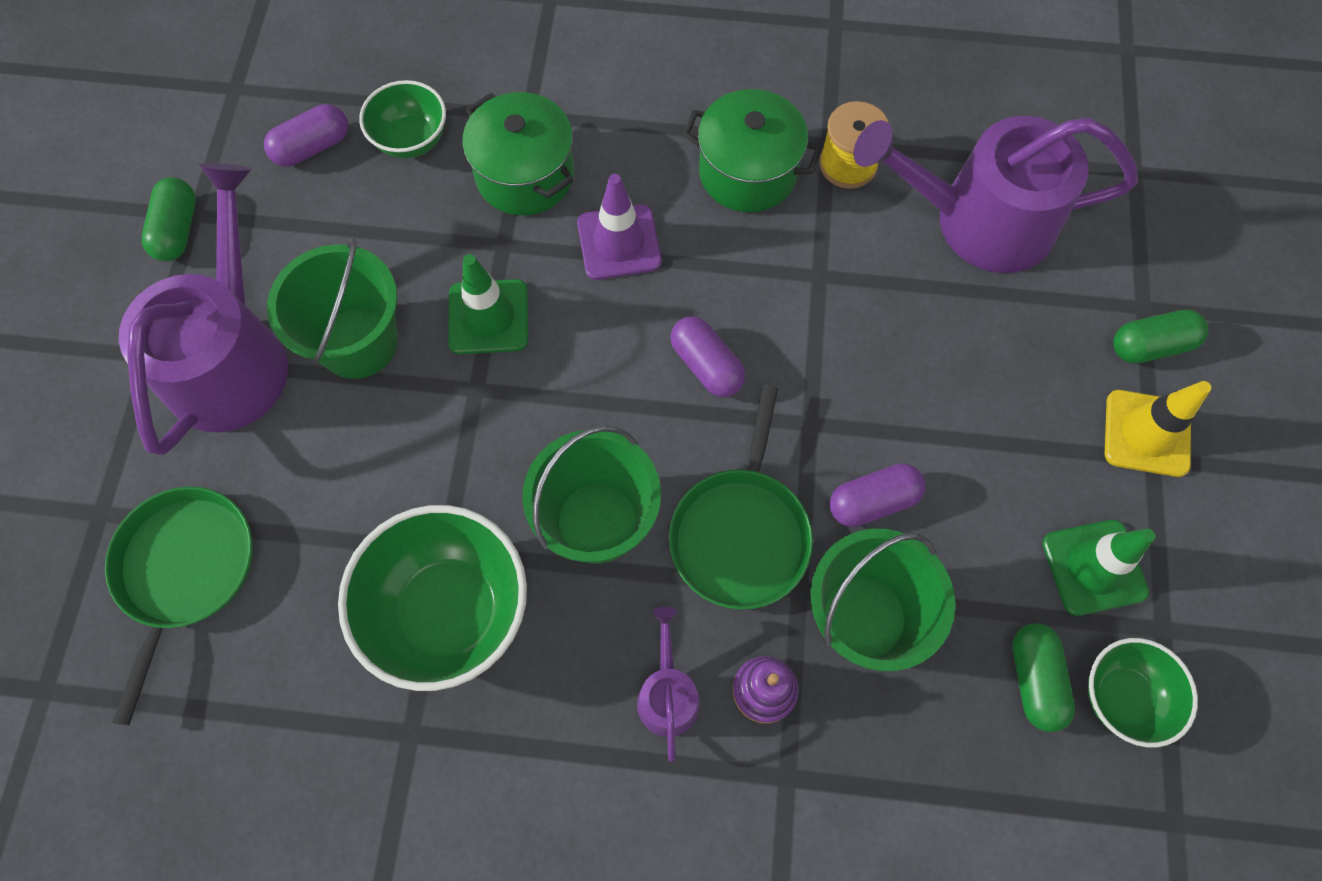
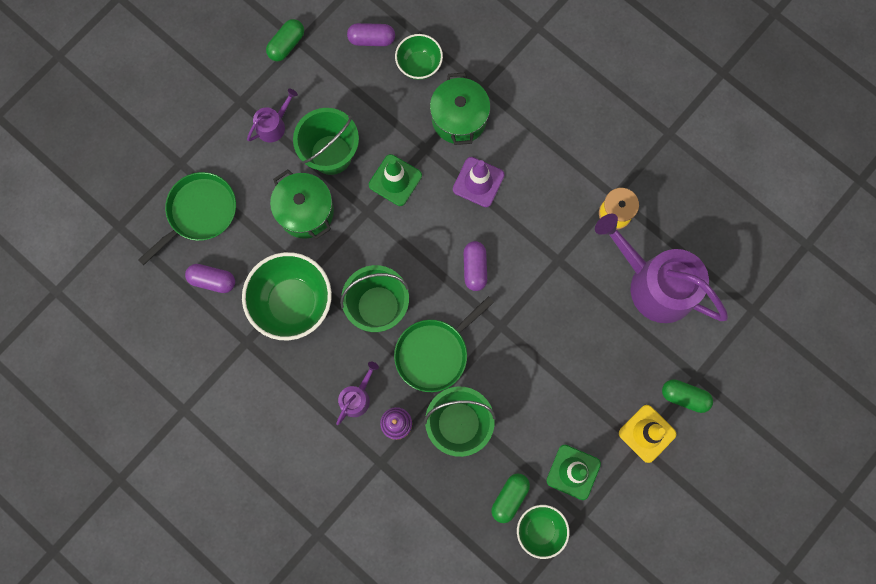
camera: 35 degrees right, 10 degrees up
purple watering can [119,163,288,455] -> purple watering can [247,89,298,142], size x0.45
green pot [683,89,822,212] -> green pot moved to [270,169,334,239]
purple capsule [830,463,925,527] -> purple capsule moved to [185,264,235,293]

